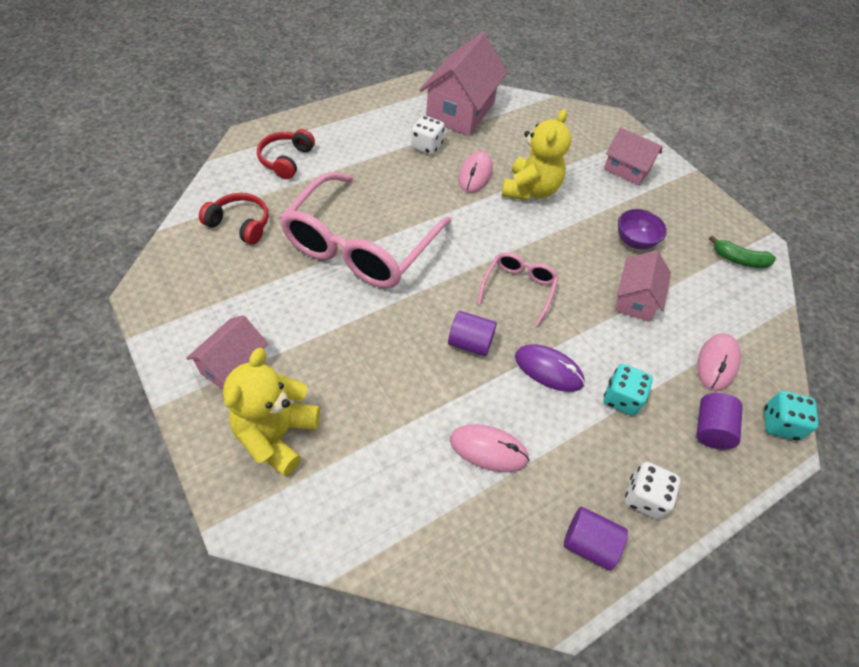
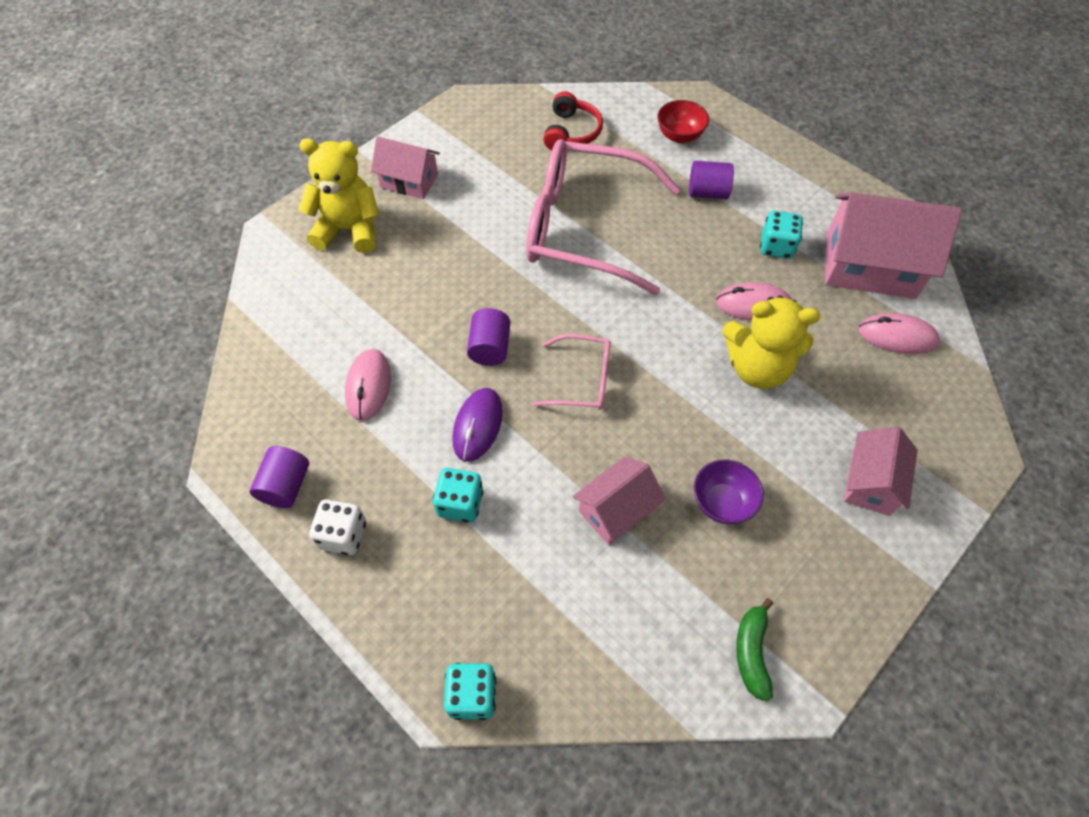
camera: 80 degrees right, 5 degrees up
red headphones [257,129,315,179] -> red bowl [657,100,709,143]
white dice [411,116,445,155] -> turquoise dice [760,211,803,259]
pink house [615,250,671,322] -> pink house turned 45 degrees counterclockwise [573,457,666,545]
pink mouse [697,333,741,391] -> pink mouse moved to [858,313,940,354]
purple cylinder [697,393,743,449] -> purple cylinder moved to [689,161,734,199]

